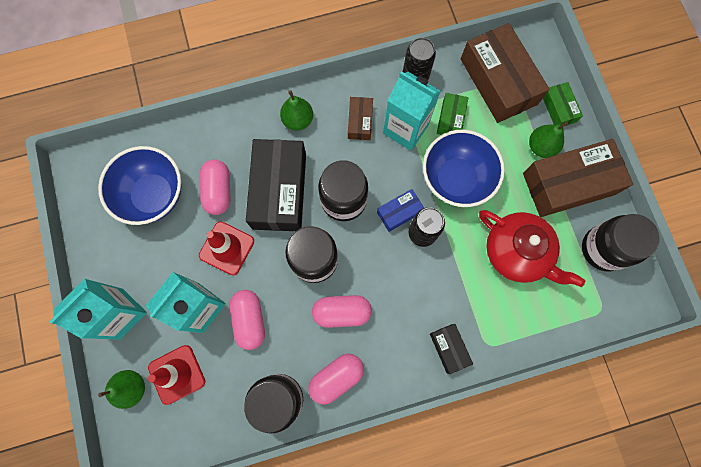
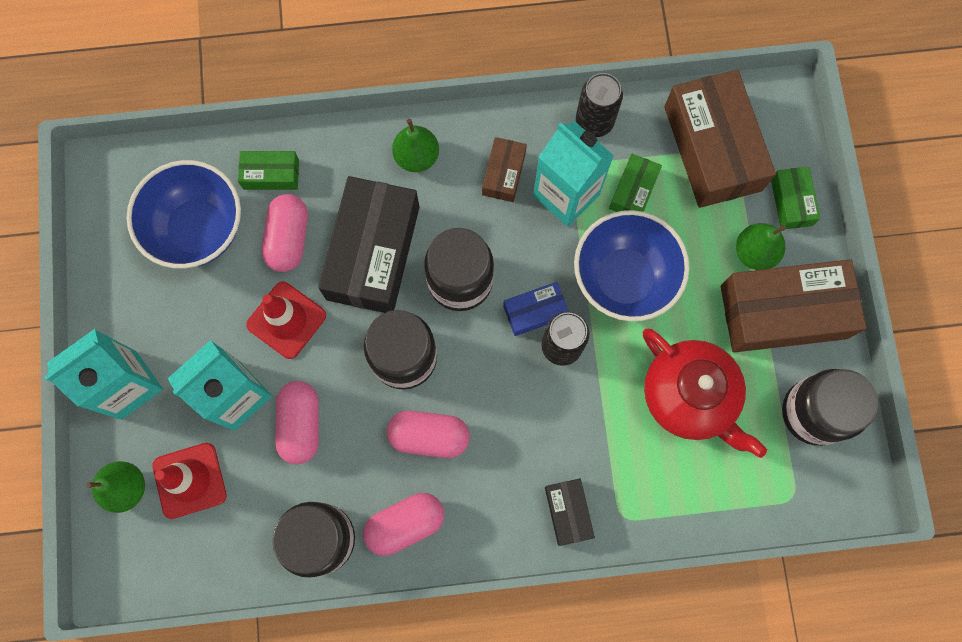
camera: 10 degrees right, 0 degrees up
none -> green box [238,151,299,190]

